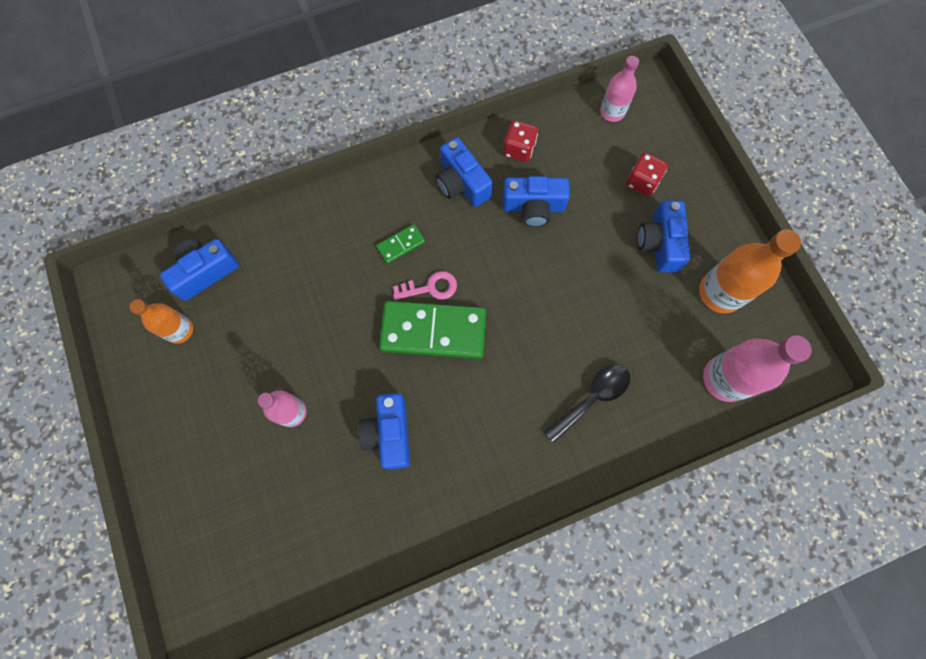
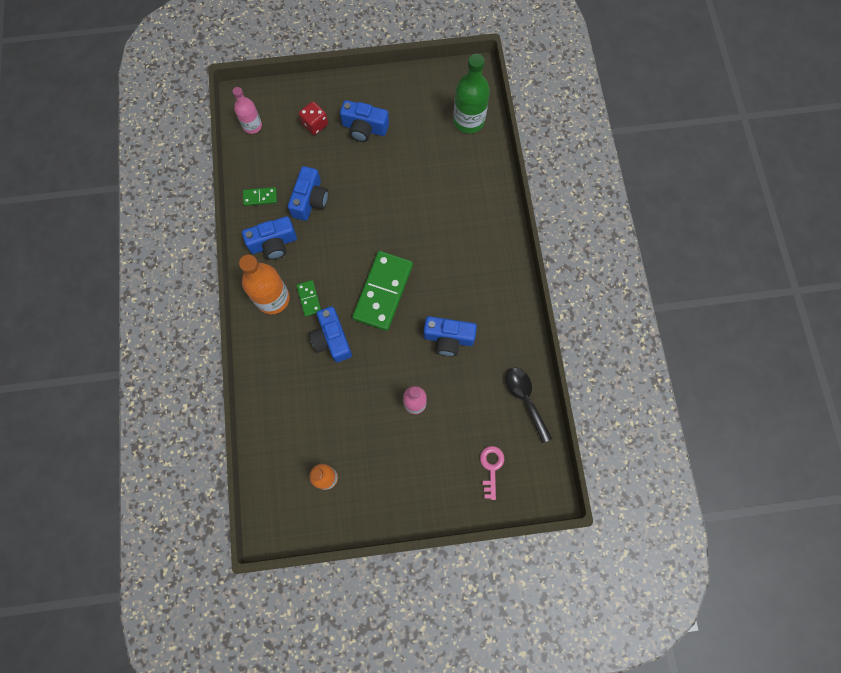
camera: 75 degrees left, 0 degrees up
blue camera [160,239,239,301] -> blue camera moved to [309,306,352,362]
pink key [393,271,457,300] -> pink key moved to [480,446,504,500]
red dice [503,120,538,162] -> green domino [243,187,277,206]
black spoon [543,364,631,443] -> black spoon moved to [506,368,552,443]
orange bottle [699,229,801,313] -> orange bottle moved to [239,255,290,314]
pink bottle [703,335,812,402] -> green bottle [453,54,490,133]

